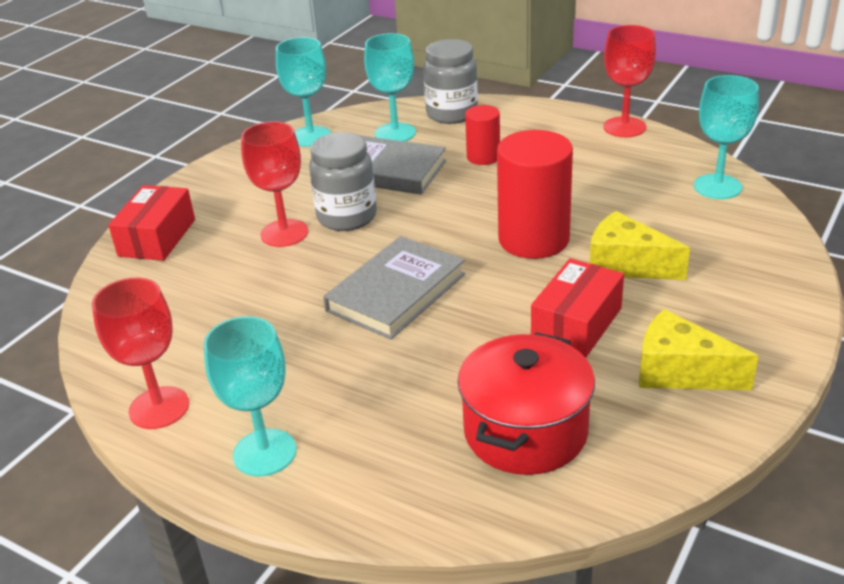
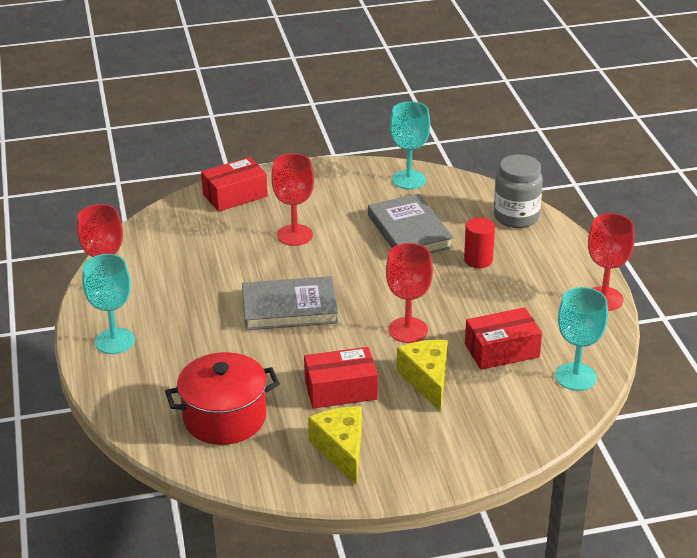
camera: 45 degrees right, 0 degrees up
grey jar [309,132,377,231] -> none
turquoise goblet [364,33,416,141] -> none
red cylinder [497,130,573,259] -> red goblet [386,243,433,343]
none -> red box [465,307,542,370]

